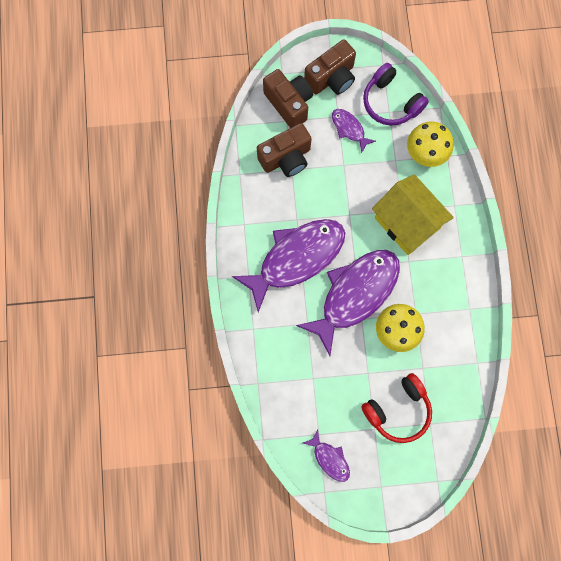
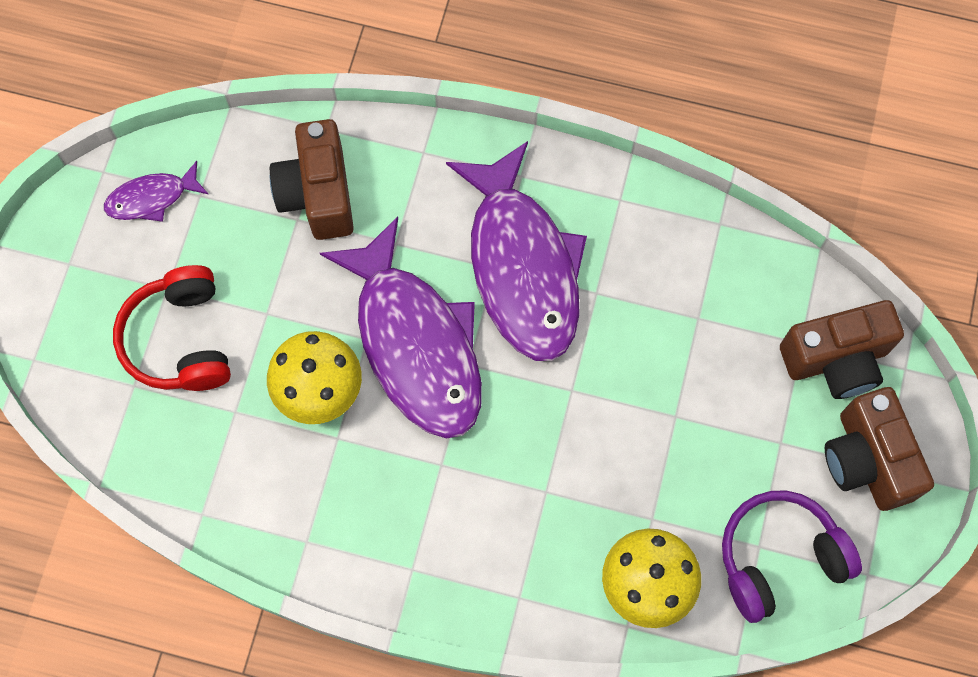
camera: 110 degrees right, 5 degrees down
brown camera [257,123,312,177] -> brown camera moved to [270,119,354,240]
purple fish [332,109,376,153] -> none
yellow house [372,174,454,255] -> none

